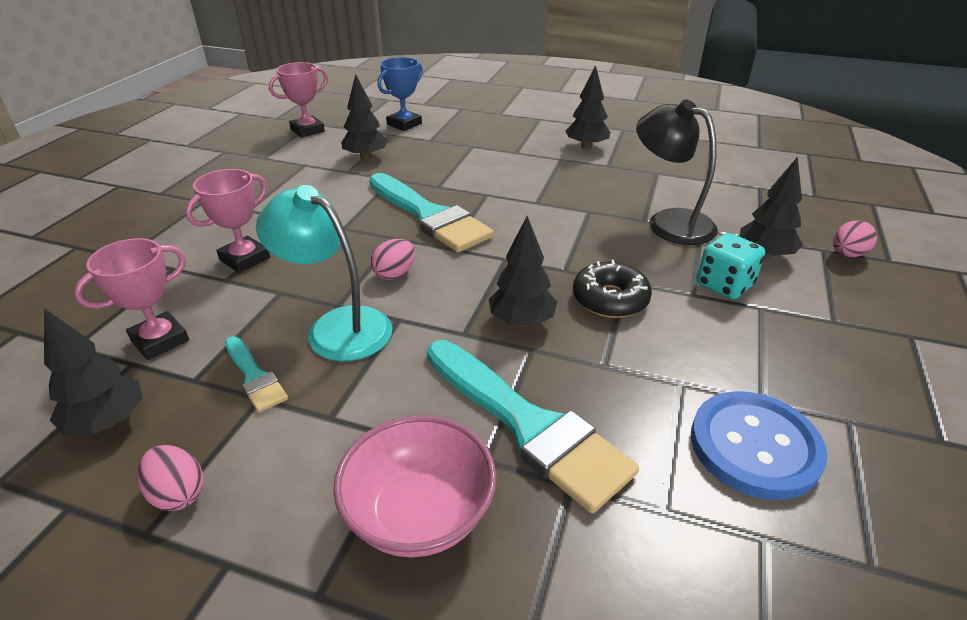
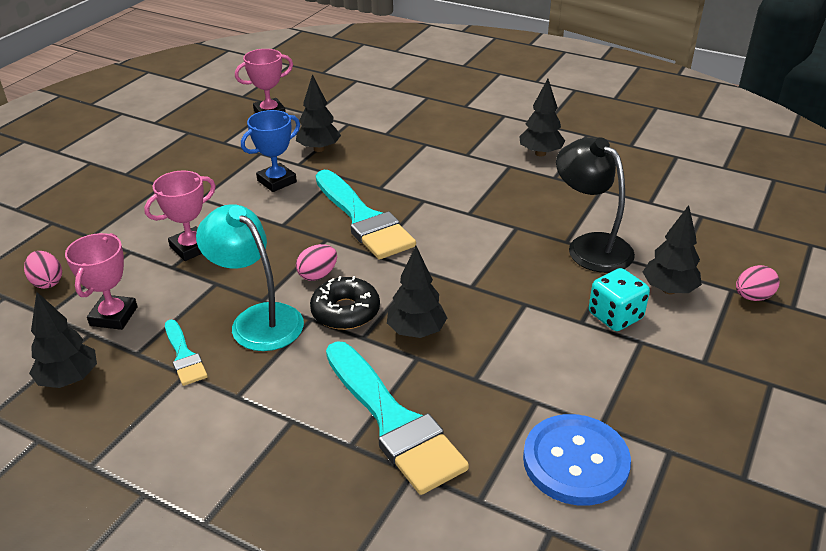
camera: 10 degrees right, 0 degrees up
pink trophy [74,238,189,360] -> pink trophy turned 45 degrees counterclockwise [65,233,138,330]
pink egg [138,445,204,511] -> pink egg moved to [24,251,62,289]
pink bowl [333,415,497,557] -> none
blue trophy [377,57,423,131] -> blue trophy moved to [241,110,300,192]
black donut [573,260,652,318] -> black donut moved to [310,276,380,330]

